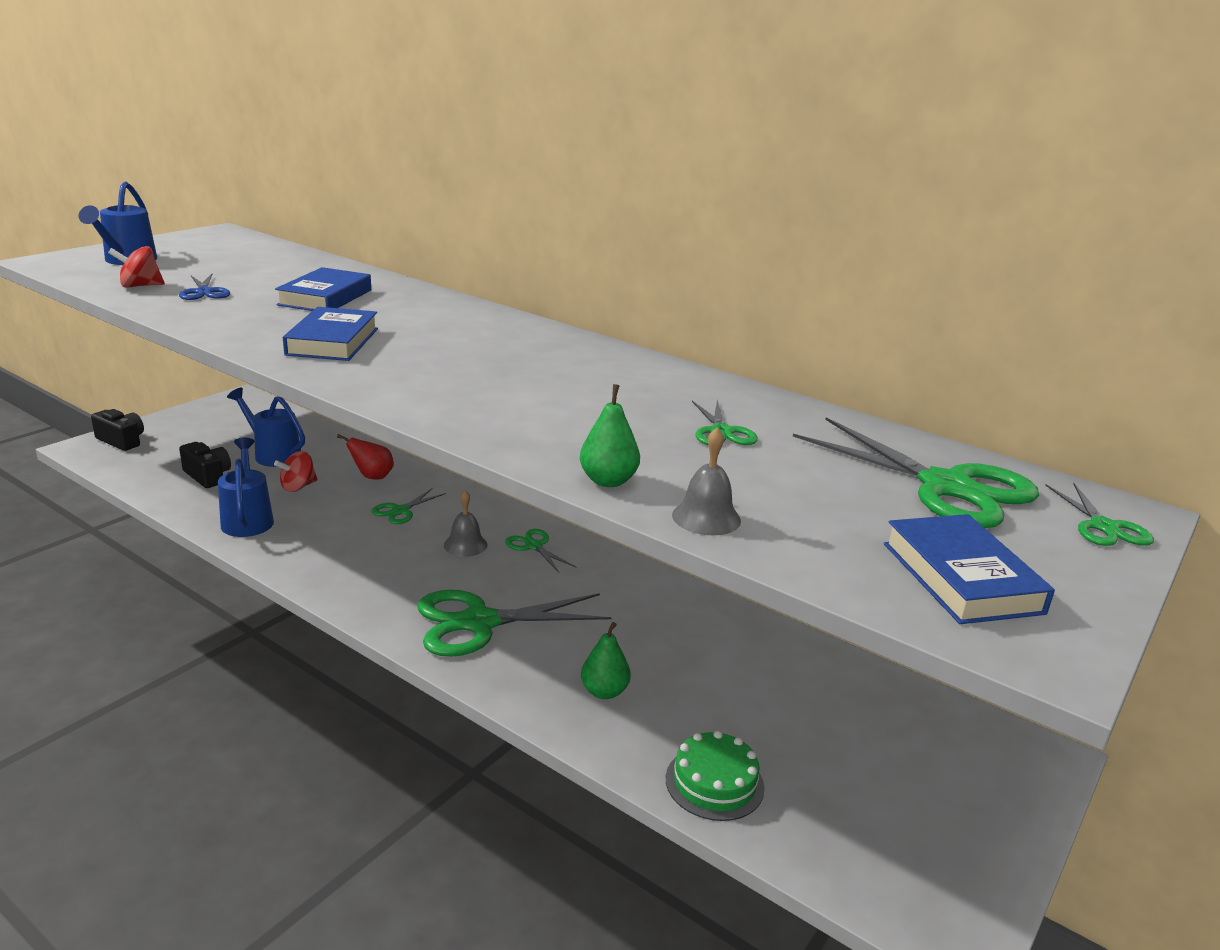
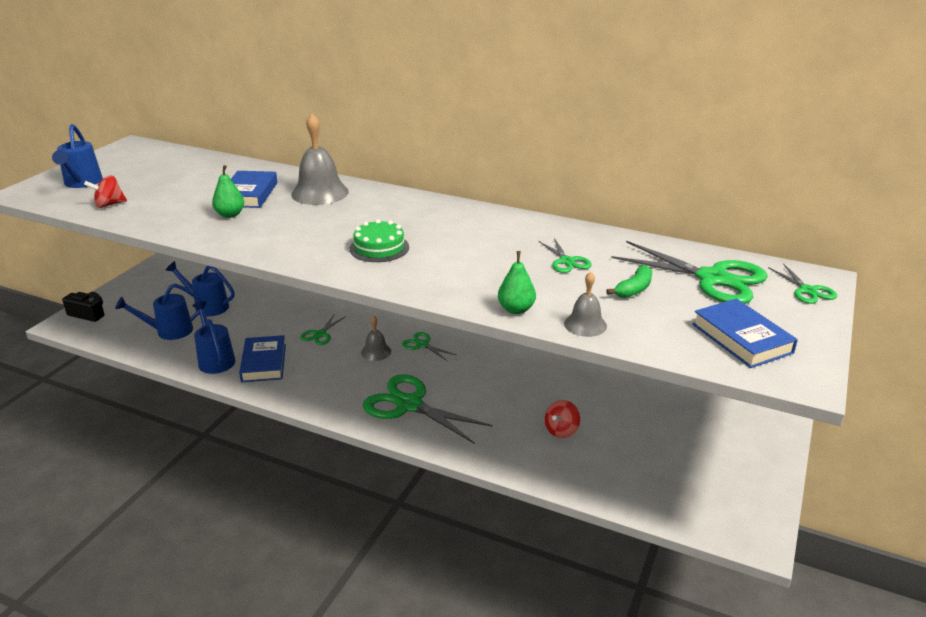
camera: 10 degrees left, 5 degrees up
blue scissors [179,274,230,300] -> none
black camera [179,442,231,488] -> blue watering can [115,284,202,340]
red spinning top [274,451,317,492] -> red spinning top moved to [545,400,580,438]
blue book [283,307,378,361] -> blue book moved to [239,335,286,382]
red pear [337,434,394,479] -> none
green scissors [418,590,612,657] -> green scissors turned 60 degrees clockwise [363,374,493,444]
green pear [581,622,631,699] -> green pear moved to [212,165,244,218]
green cake [666,731,765,821] -> green cake moved to [350,219,409,262]
none -> grey bell [291,114,349,205]
none -> green banana [606,265,652,298]

